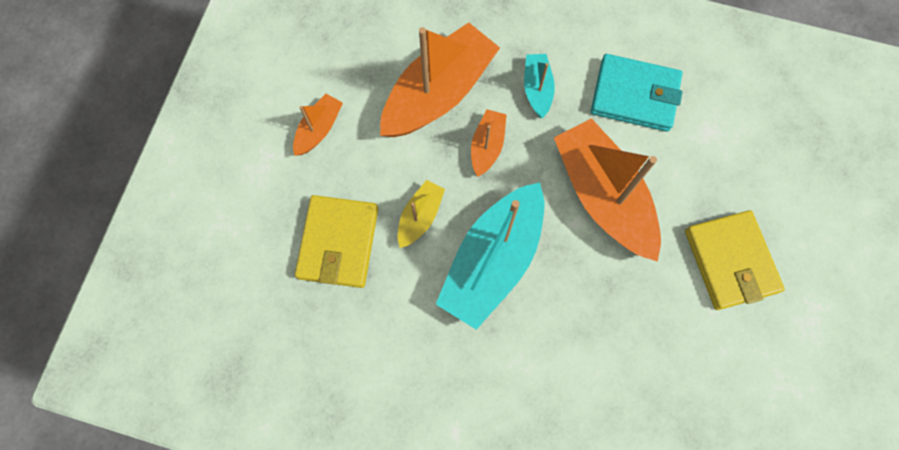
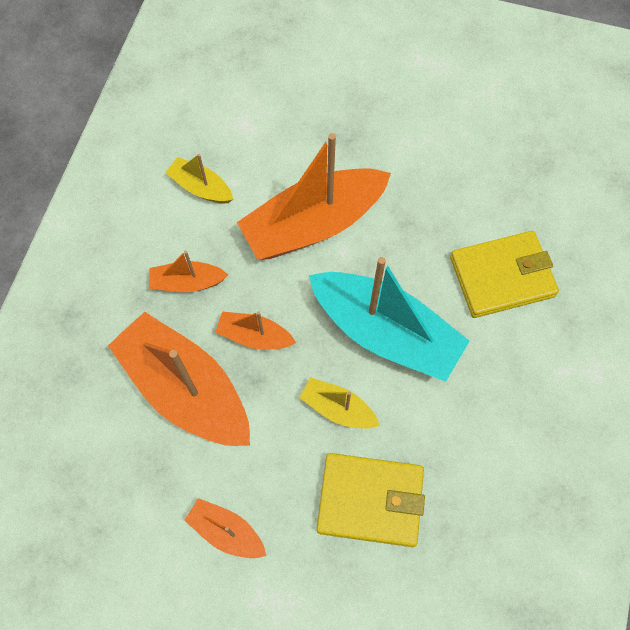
camera: 90 degrees left, 5 degrees down
turquoise boat [524,54,555,118] -> orange boat [149,251,228,292]
turquoise wallet [591,54,683,132] -> yellow boat [165,154,233,204]
yellow wallet [685,210,785,310] -> yellow wallet moved to [450,231,559,318]

